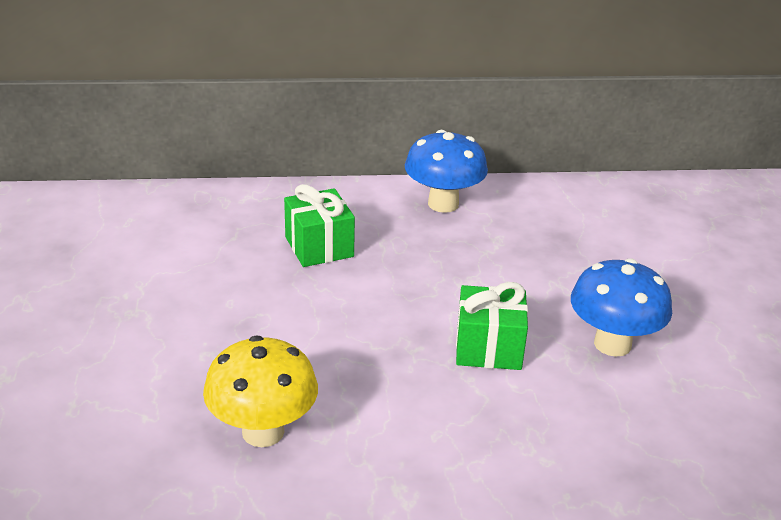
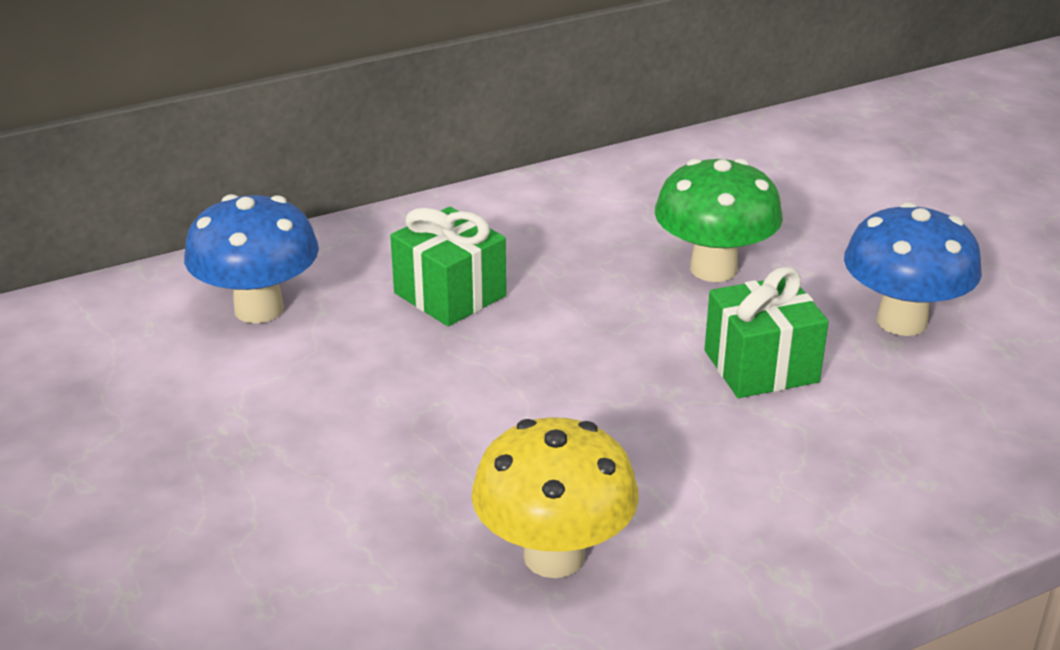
camera: 20 degrees left, 0 degrees up
blue mushroom [405,130,488,213] -> blue mushroom moved to [184,194,319,323]
none -> green mushroom [655,158,783,282]

